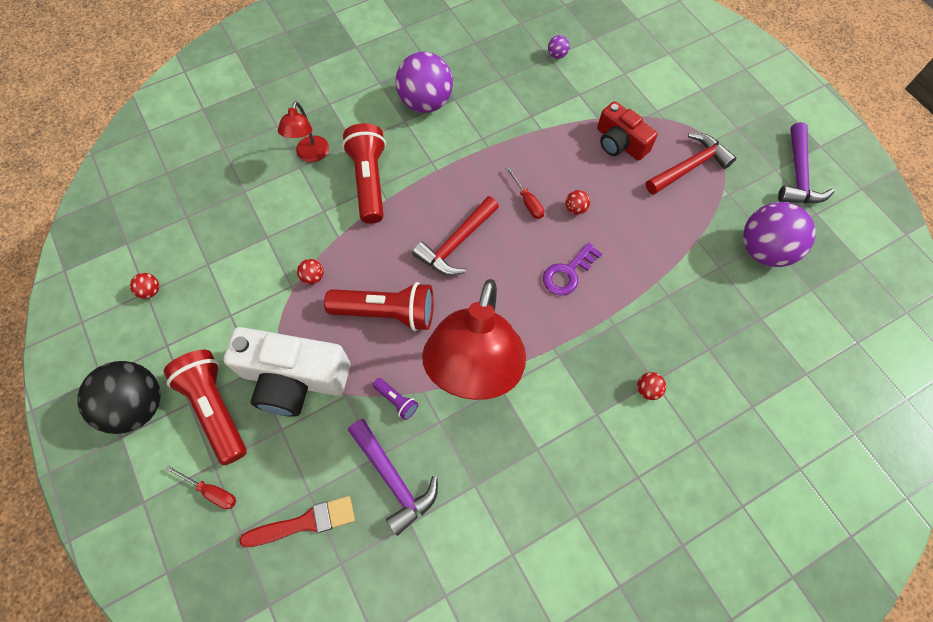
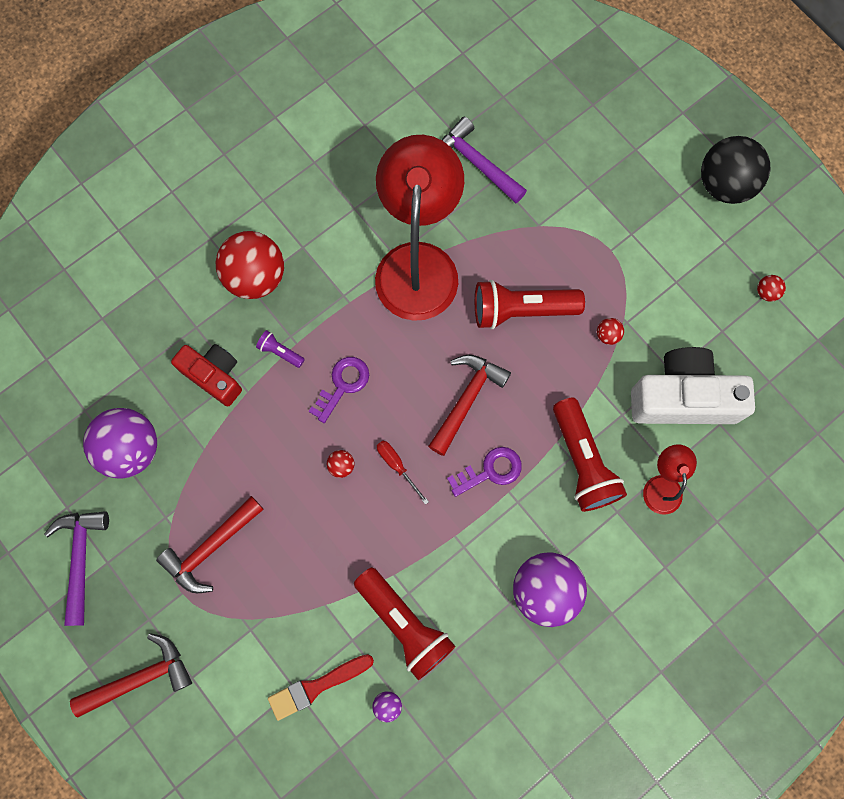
camera: 170 degrees right, 10 degrees up
red flashlight [164,350,247,465] -> red flashlight moved to [354,567,455,680]
red screwdriver [165,465,236,509] -> none
white camera [224,327,350,417] -> white camera moved to [631,347,755,424]
red brush [239,496,355,547] -> red brush moved to [268,654,374,721]
purple flashlight [373,378,418,420] -> purple flashlight moved to [256,330,305,368]
red camera [597,101,658,161] -> red camera moved to [171,344,242,406]
red ball [637,372,666,400] -> red ball [215,231,284,299], size x2.49
none -> red hammer [70,633,192,717]
none -> purple key [447,447,522,497]

